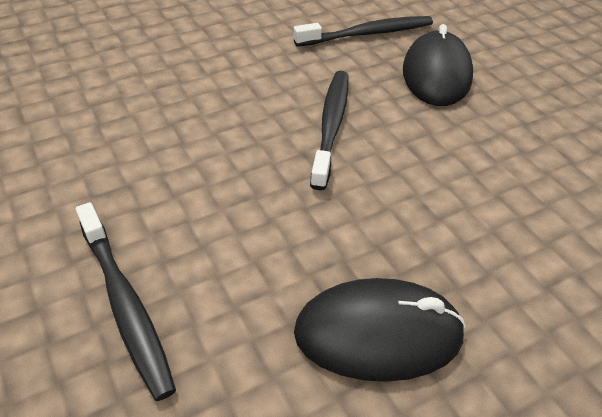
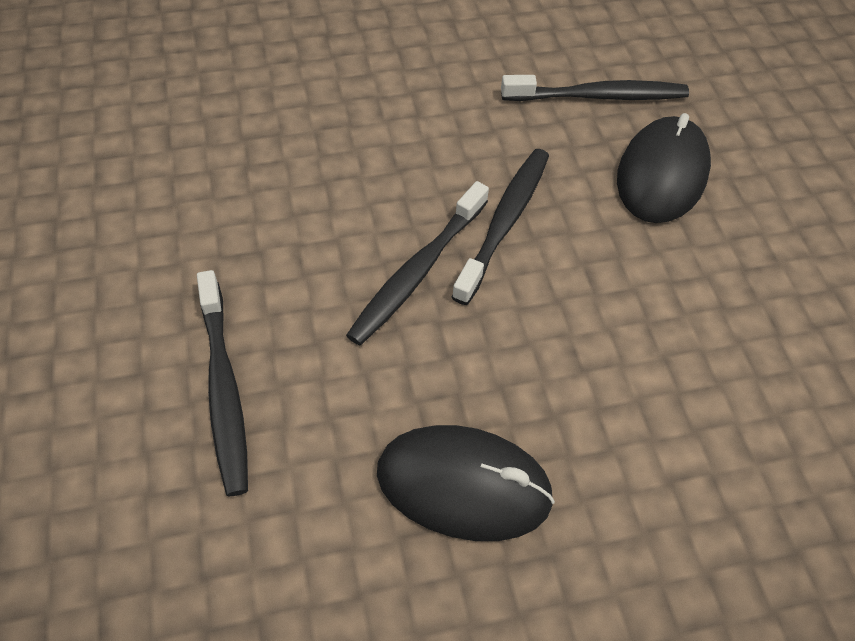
camera: 15 degrees right, 10 degrees up
none -> black toothbrush [346,181,489,345]

